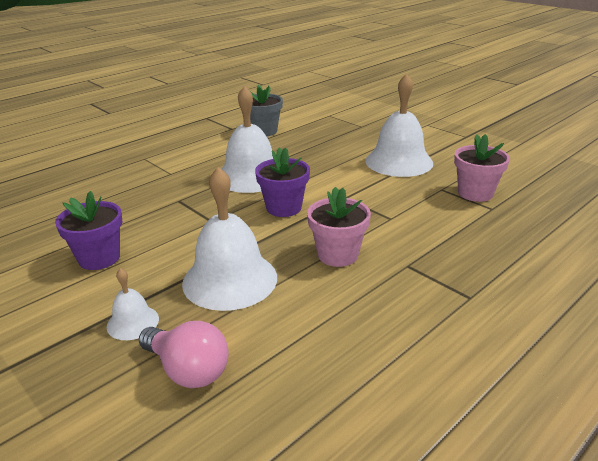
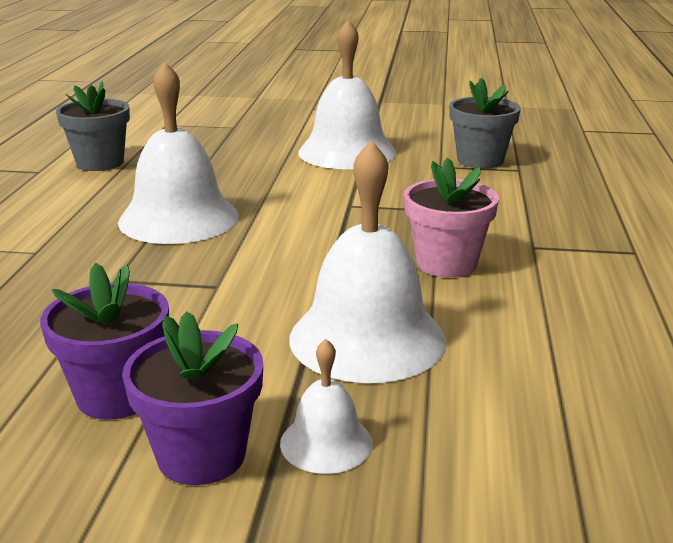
camera: 40 degrees left, 5 degrees down
pink light bulb [139,321,229,388] -> none
purple flower pot [255,147,310,217] -> purple flower pot moved to [122,311,263,485]
pink flower pot [454,134,510,202] -> grey flower pot [449,78,521,169]

